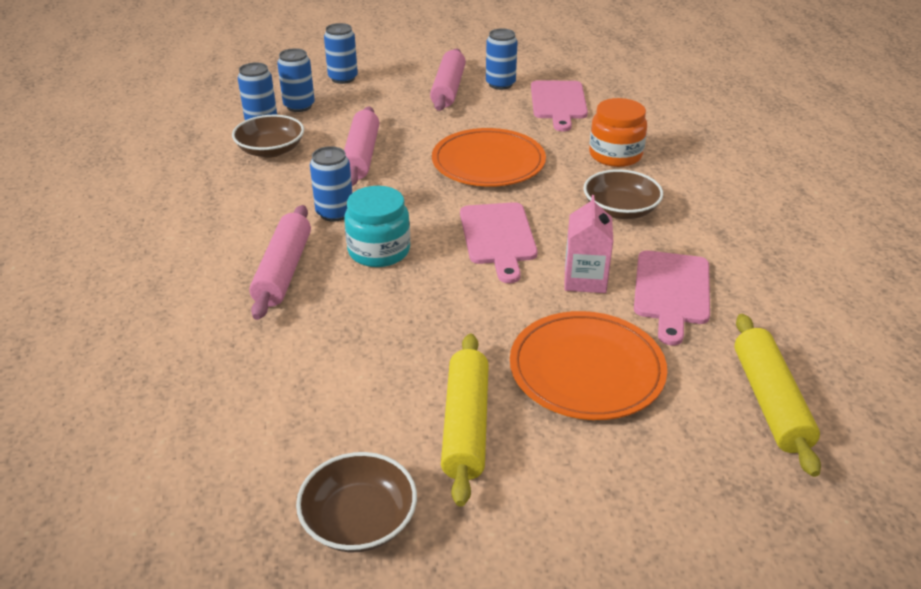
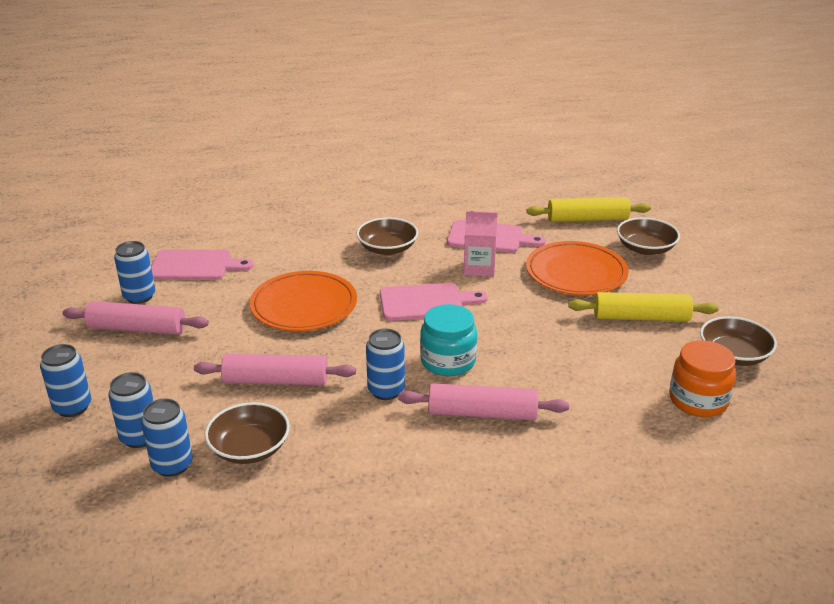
camera: 90 degrees left, 5 degrees down
orange jar [589,98,647,167] -> orange jar moved to [669,340,736,417]
none -> brown bowl [617,217,680,255]

